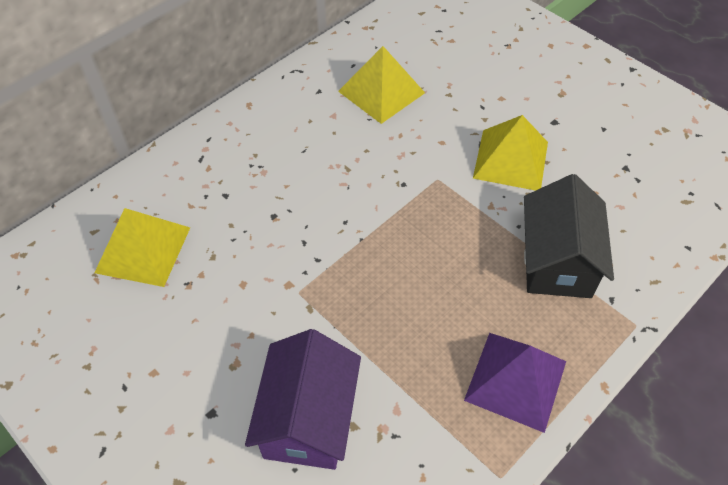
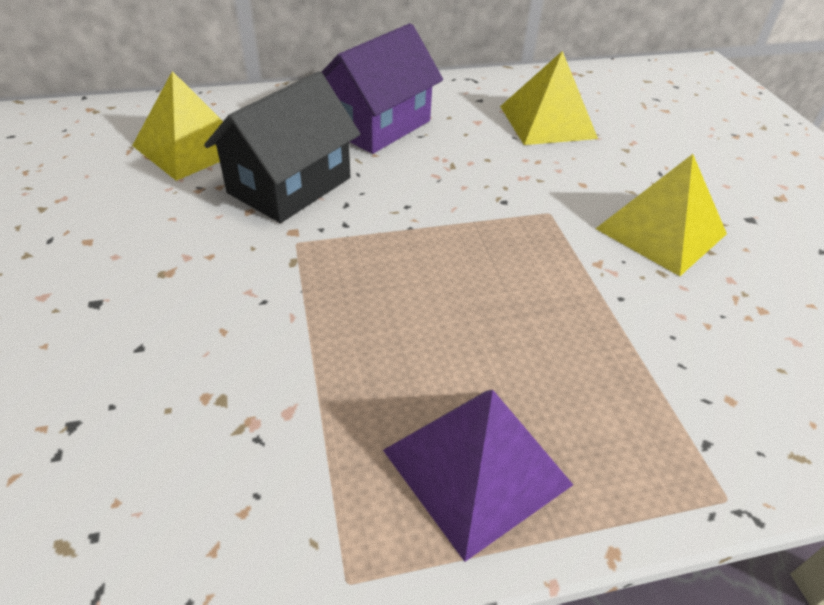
camera: 30 degrees right, 10 degrees down
purple house [245,329,361,470] -> purple house moved to [322,23,443,154]
black house [524,174,614,298] -> black house moved to [204,71,360,223]

